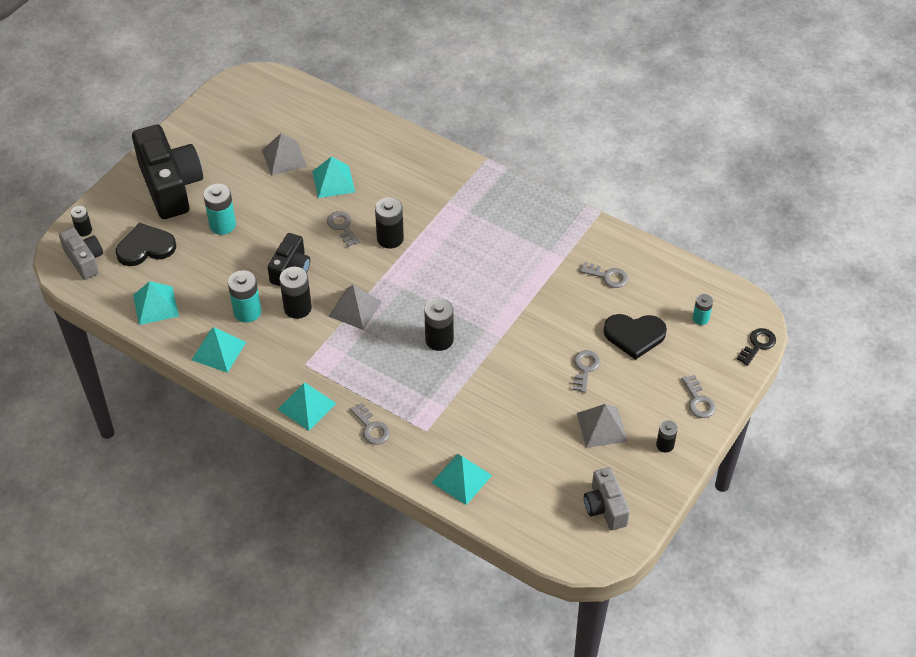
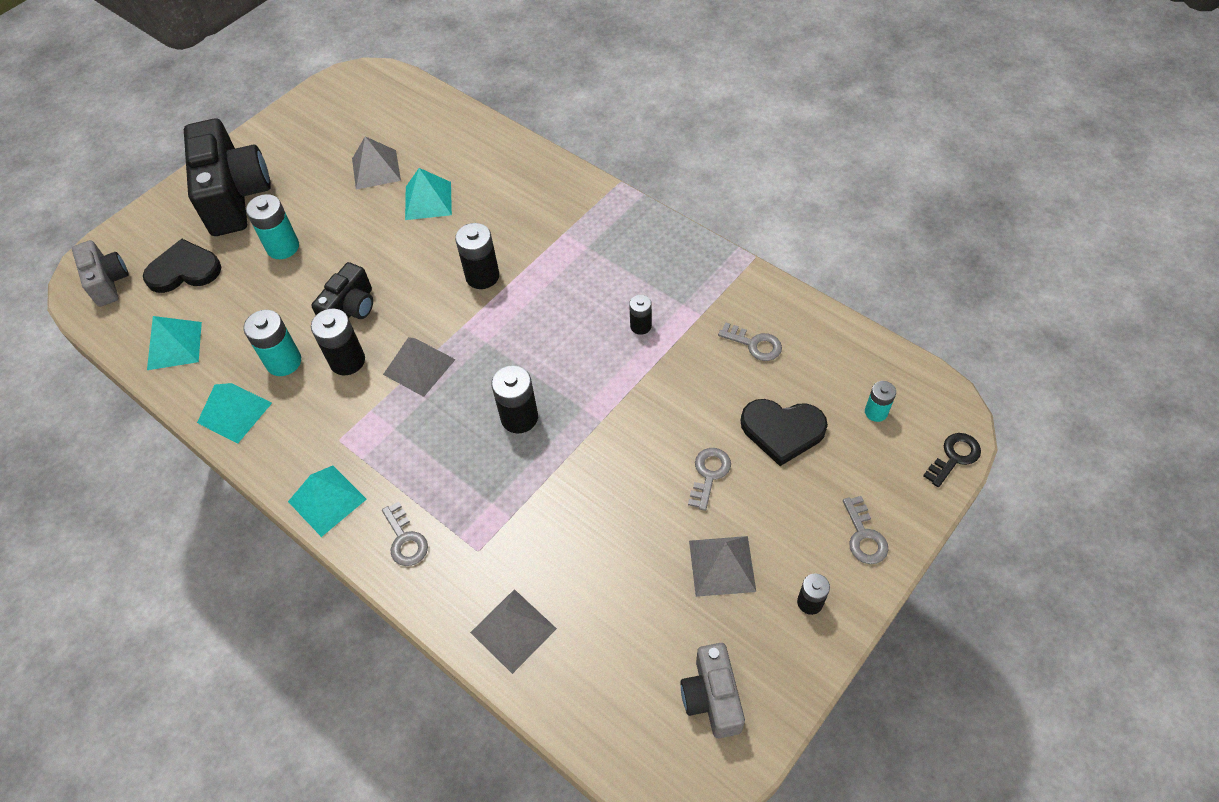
camera: 10 degrees right, 5 degrees up
black battery [70,206,92,237] -> black battery moved to [629,295,652,335]
grey key [327,211,360,247] -> none
turquoise pyramid [432,453,492,505] -> grey pyramid [470,589,557,674]

